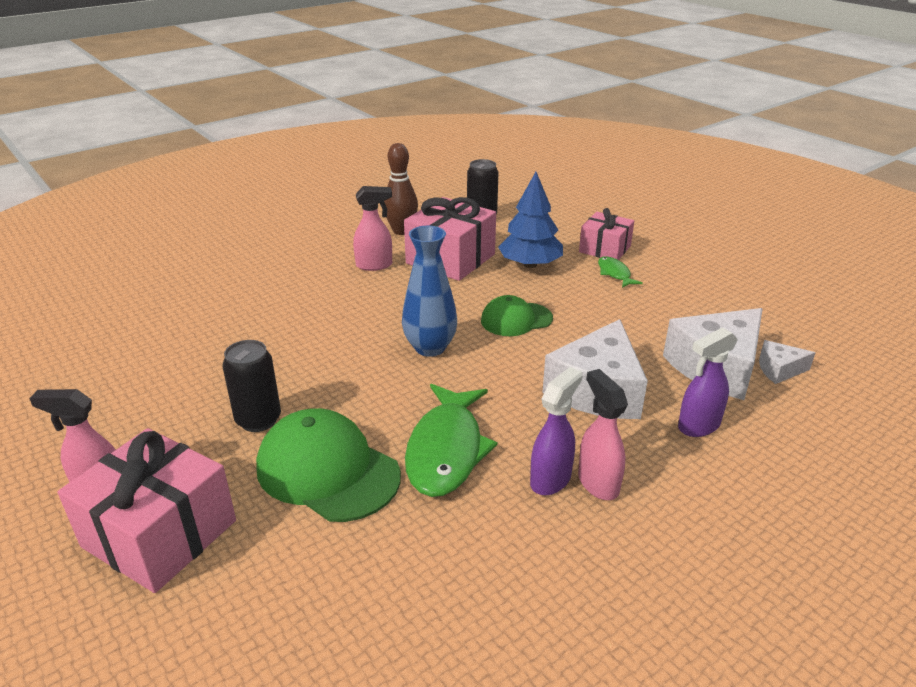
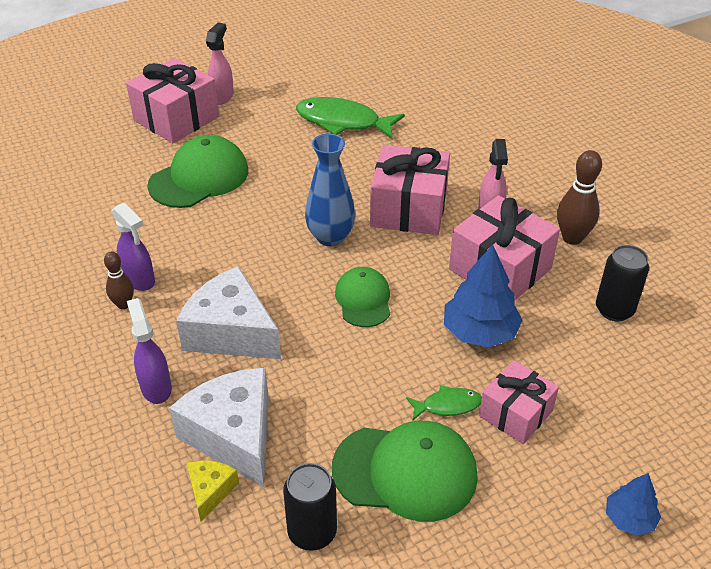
camera: 100 degrees right, 10 degrees up
black can [222,340,281,432] -> black can moved to [283,463,337,551]
green fish [405,384,498,497] -> green fish moved to [296,97,405,139]
pink spray bottle [578,369,628,500] -> brown bowling pin [104,252,134,309]
white cheese [759,340,815,384] -> yellow cheese [187,460,239,521]
none -> green cap [332,421,478,522]
none -> pink gift [370,145,450,235]
none -> blue tree [606,473,661,536]

